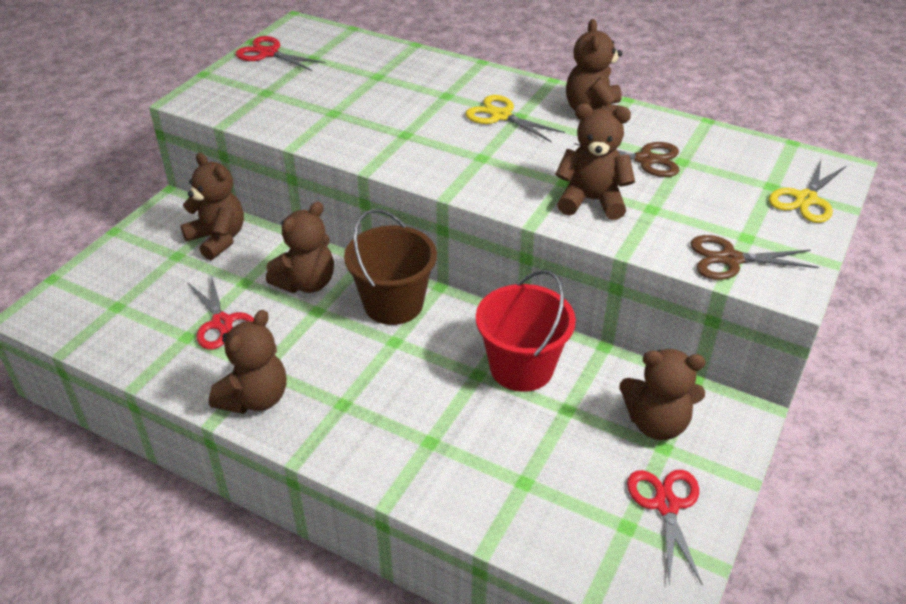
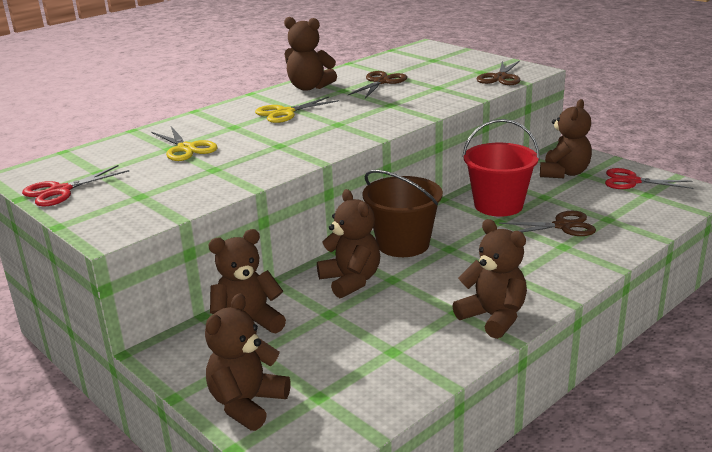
camera: 70 degrees left, 15 degrees down
red scissors [187,274,254,350] -> none
brown teddy bear [555,103,635,220] -> brown teddy bear moved to [205,294,291,431]
yellow scissors [769,160,846,223] -> yellow scissors moved to [151,126,218,161]
none -> brown scissors [499,211,596,236]

